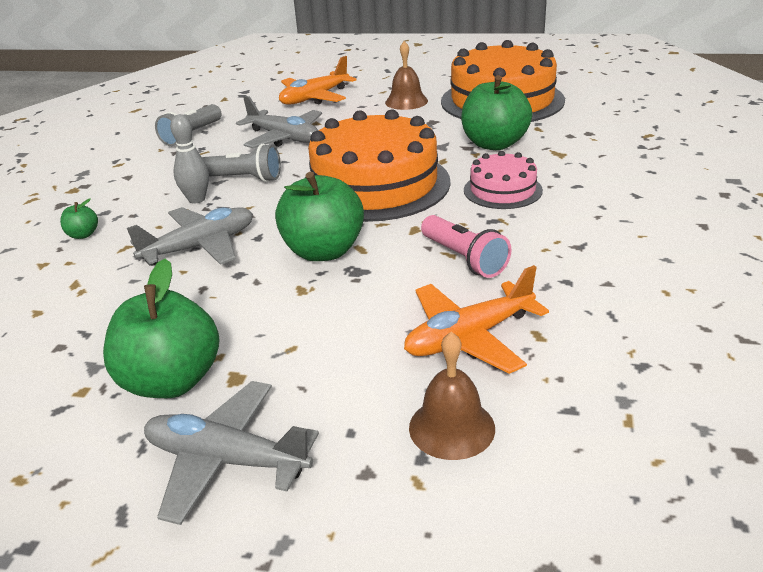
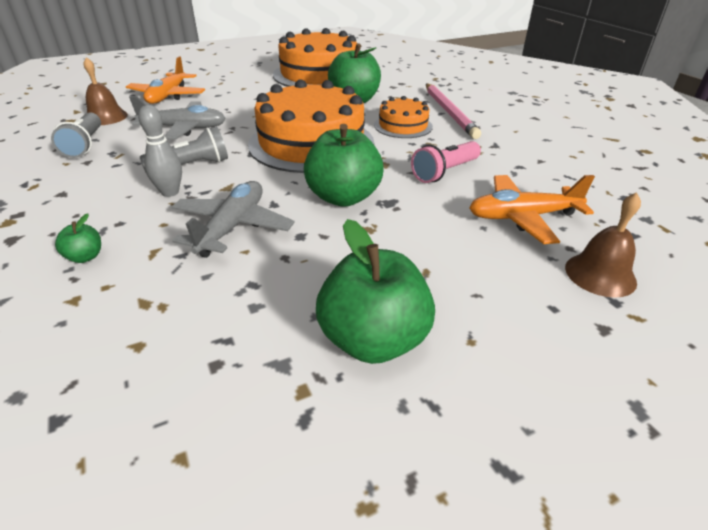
camera: 40 degrees left, 5 degrees up
grey plane [144,381,319,525] -> none
brown bell [385,41,428,110] -> brown bell moved to [83,57,128,125]
orange plane [404,265,549,374] -> orange plane turned 60 degrees clockwise [469,175,595,244]
pink flashlight [421,215,511,278] -> pink flashlight turned 120 degrees clockwise [411,141,481,183]
pink cake [464,151,543,209] -> orange cake [374,96,433,138]
none -> pink pencil [426,83,481,139]

